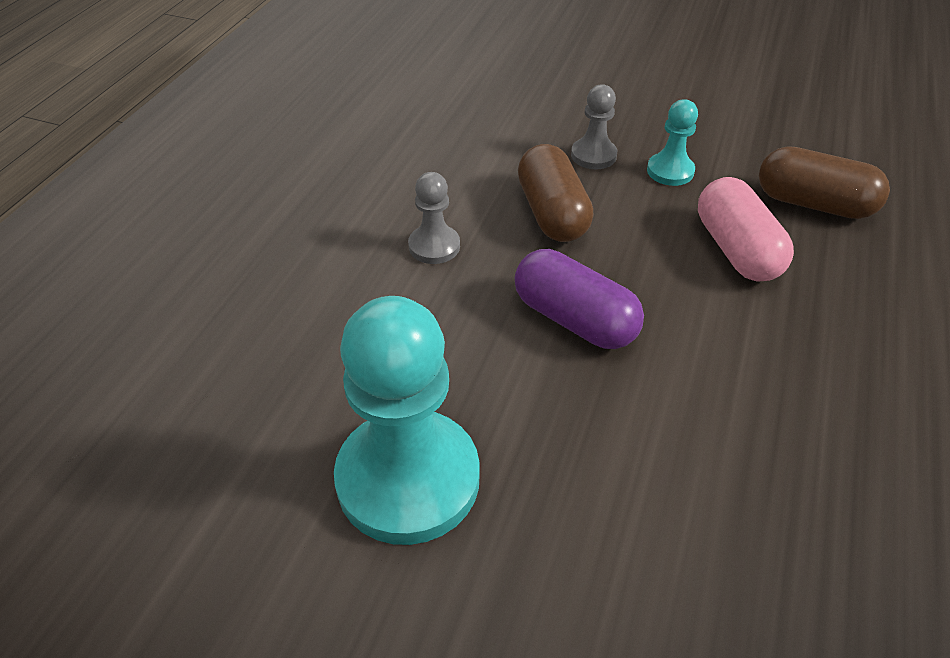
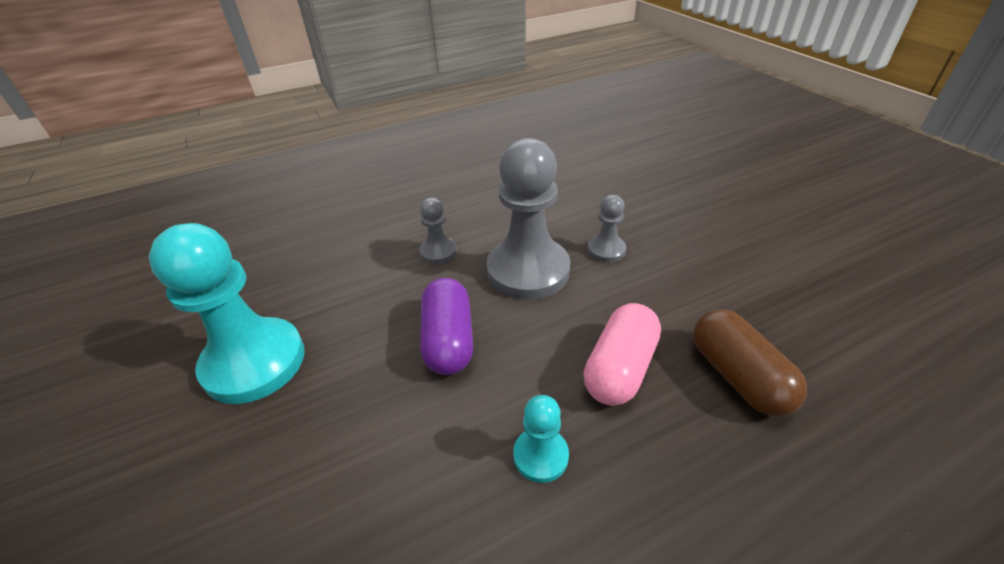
camera: 45 degrees right, 5 degrees down
brown capsule [518,144,593,242] -> grey pawn [486,138,570,300]
turquoise pawn [647,99,698,186] -> turquoise pawn moved to [513,395,569,483]

